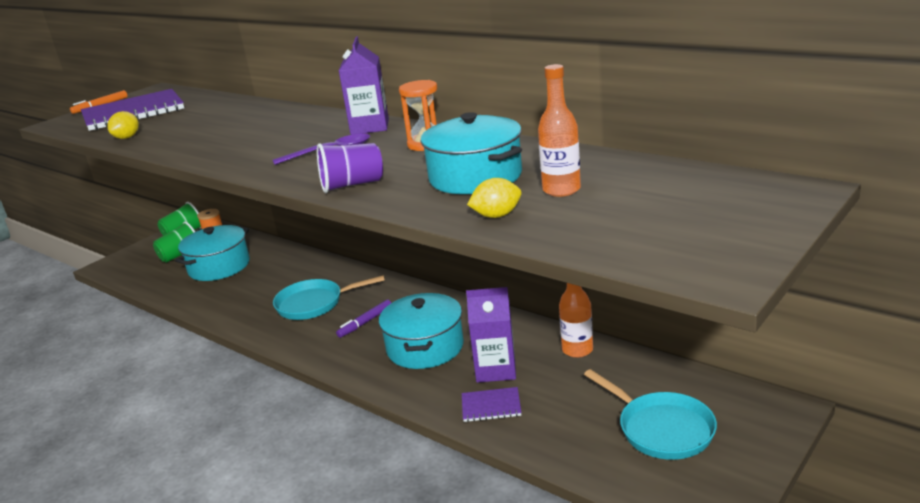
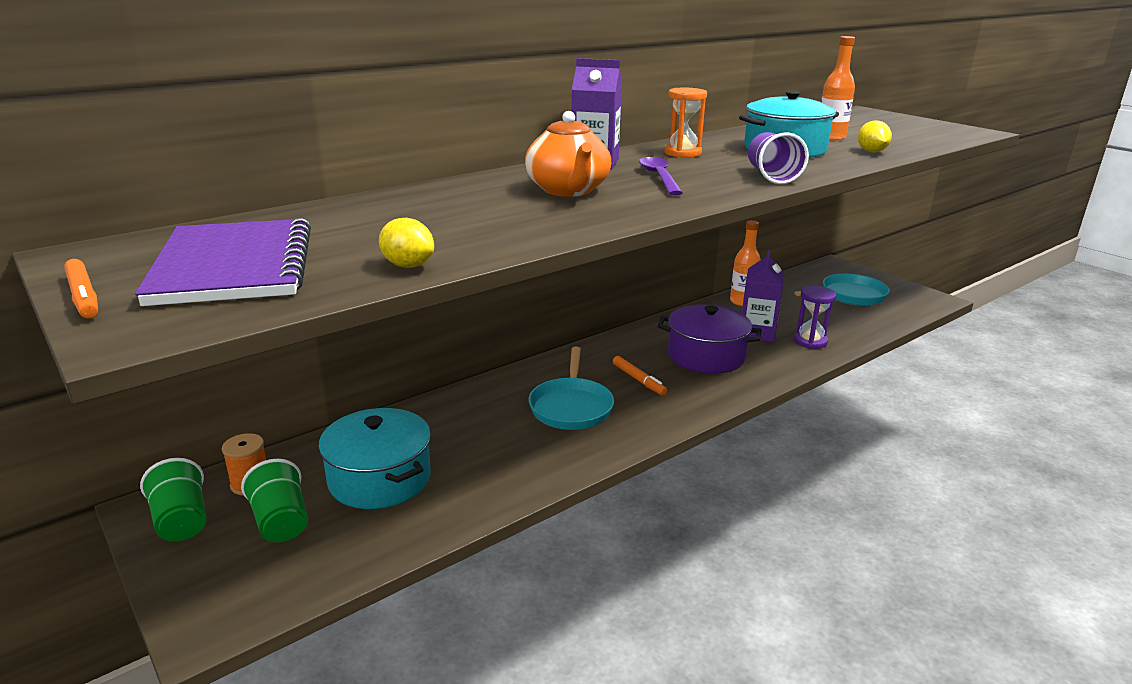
camera: 80 degrees left, 0 degrees up
purple marker [336,299,391,338] -> orange marker [613,356,667,396]
turquoise pot [379,293,464,369] -> purple pot [658,305,761,374]
purple notebook [462,387,521,422] -> purple hourglass [794,286,837,349]
none -> orange teapot [525,111,611,197]

